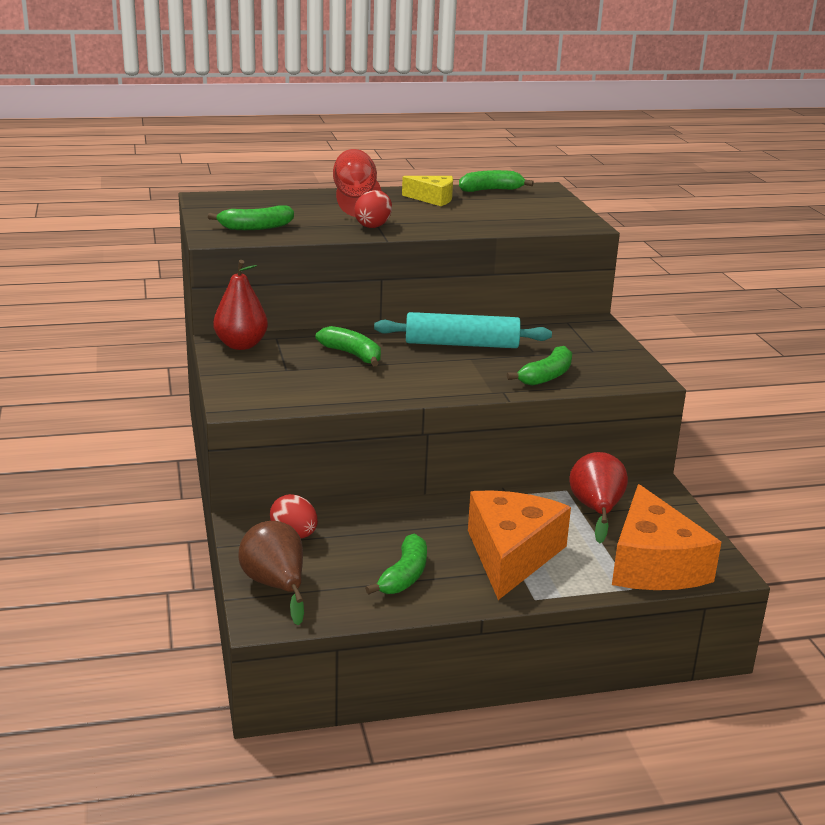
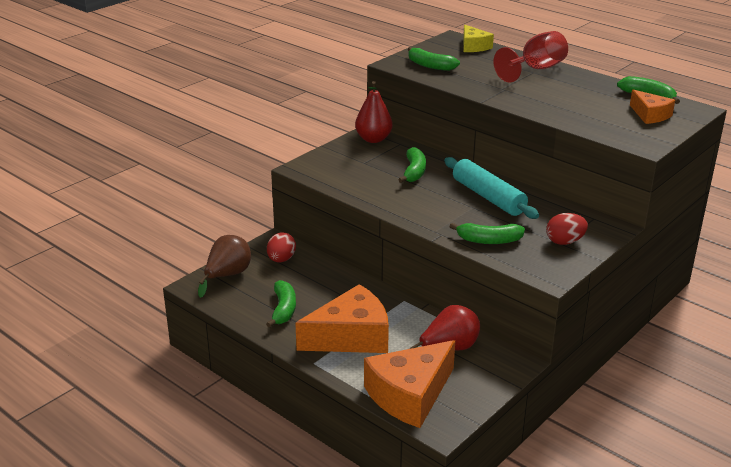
camera: 55 degrees right, 5 degrees up
red egg [354,190,392,228] -> red egg moved to [546,213,588,245]
green banana [365,534,427,595] -> green banana turned 75 degrees counterclockwise [266,280,296,328]
yellow cheese [402,176,453,206] -> yellow cheese moved to [463,25,494,52]
none -> orange cheese [630,90,675,124]

